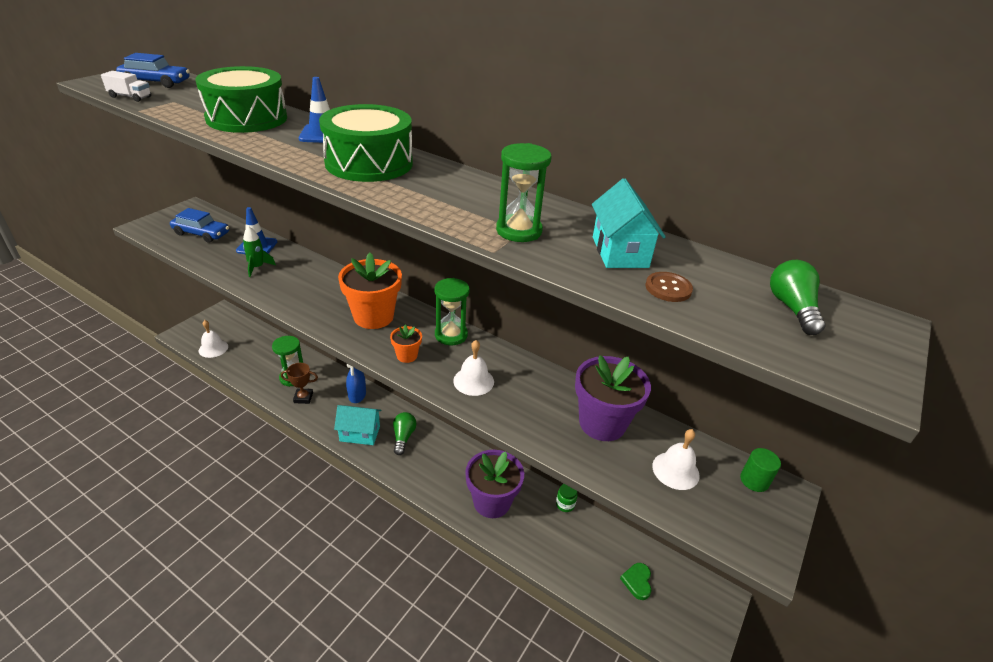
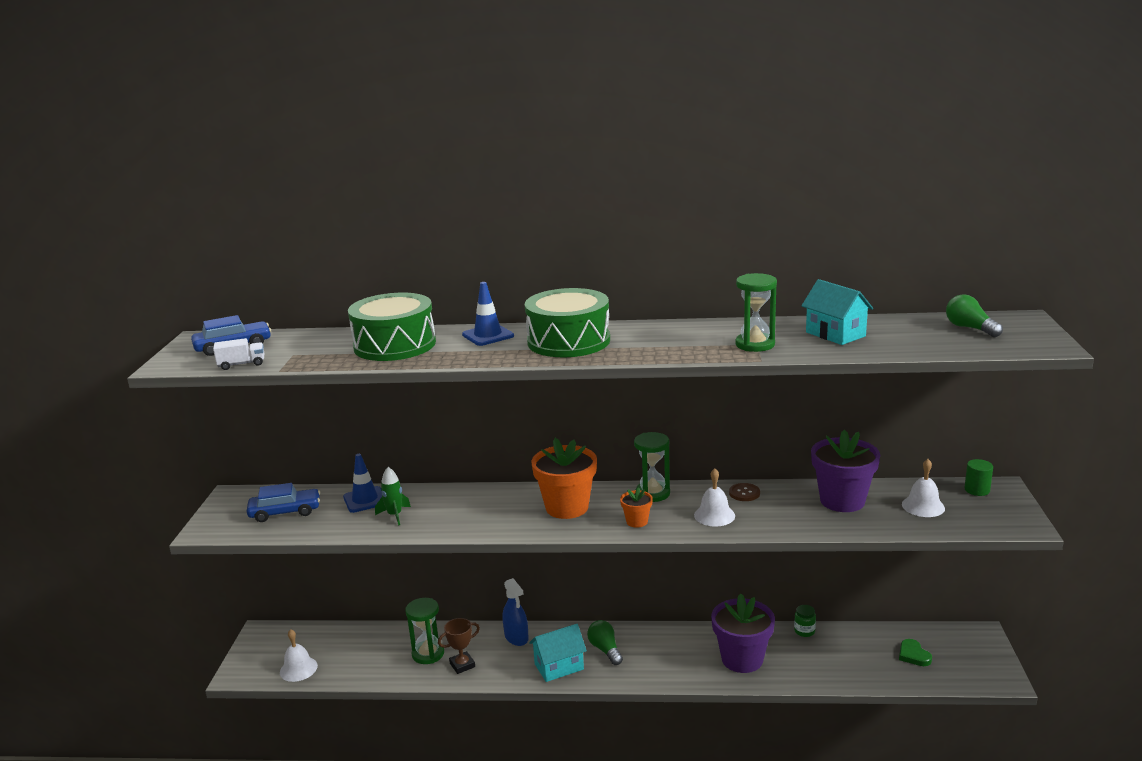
camera: 25 degrees left, 15 degrees down
brown button [646,272,693,302] -> brown button moved to [729,483,760,501]

